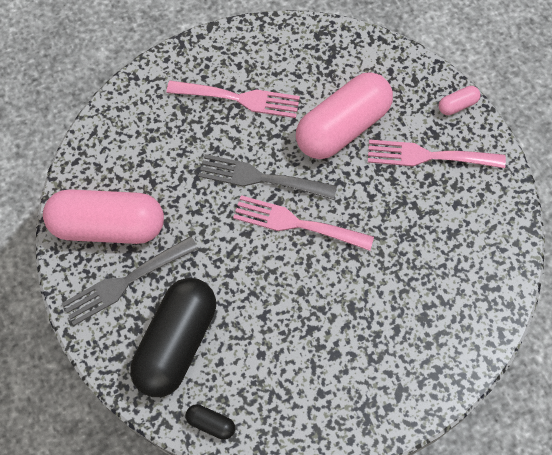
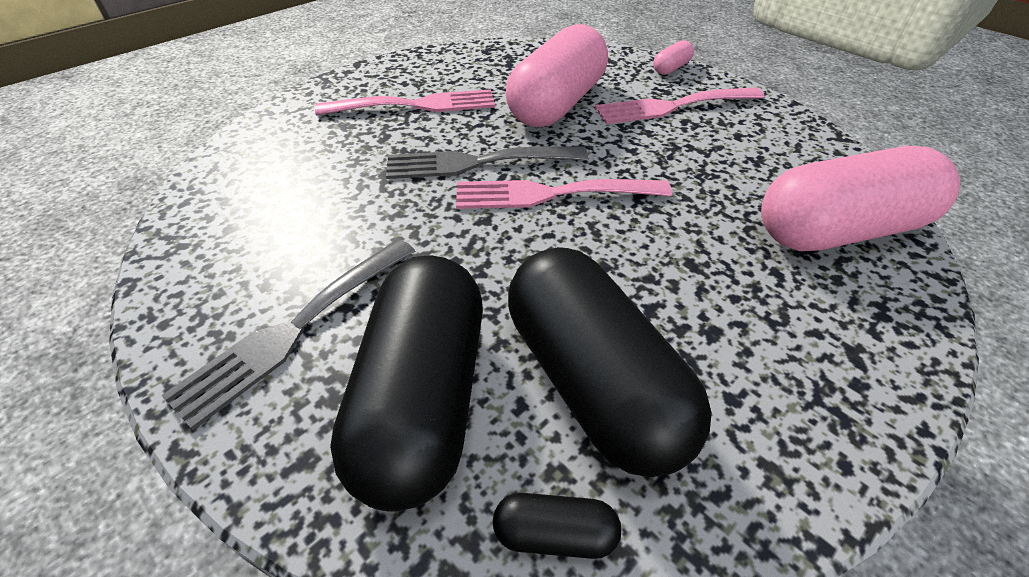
camera: 20 degrees left, 20 degrees down
pink capsule [43,189,164,244] -> pink capsule moved to [761,146,960,251]
none -> black capsule [508,247,712,477]

